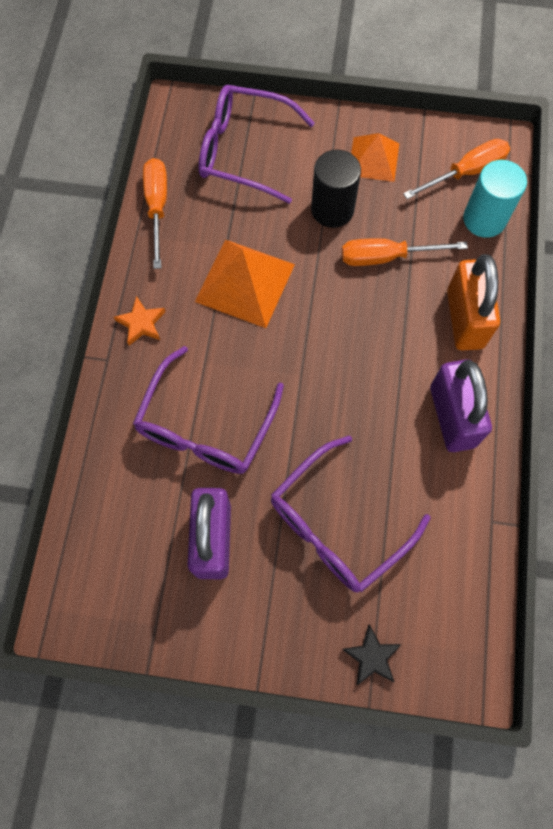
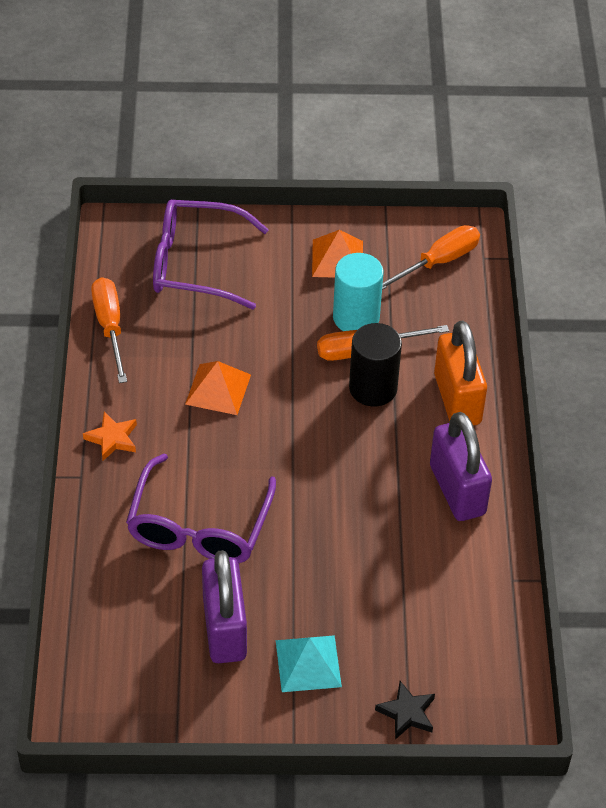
camera: 10 degrees left, 20 degrees down
orange pyramid [195,240,295,328] -> orange pyramid [185,361,251,415], size x0.65
purple glasses [271,436,431,592] -> none
black cylinder [311,150,361,228] -> black cylinder moved to [349,323,402,407]
turquoise cylinder [463,160,527,238] -> turquoise cylinder moved to [333,253,384,331]
none -> turquoise pyramid [276,635,342,692]

